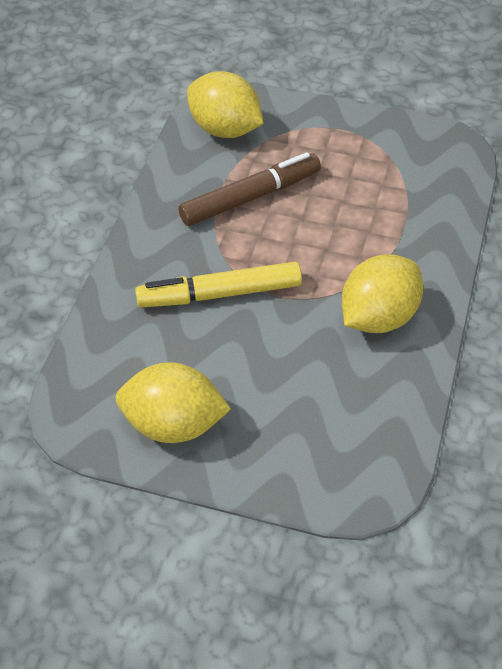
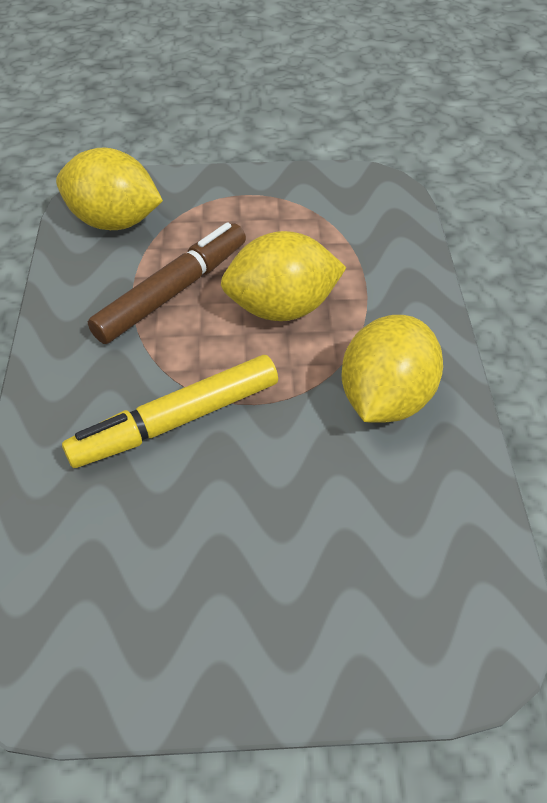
camera: 20 degrees left, 0 degrees up
yellow lemon [116,362,231,443] -> yellow lemon moved to [221,231,347,321]

